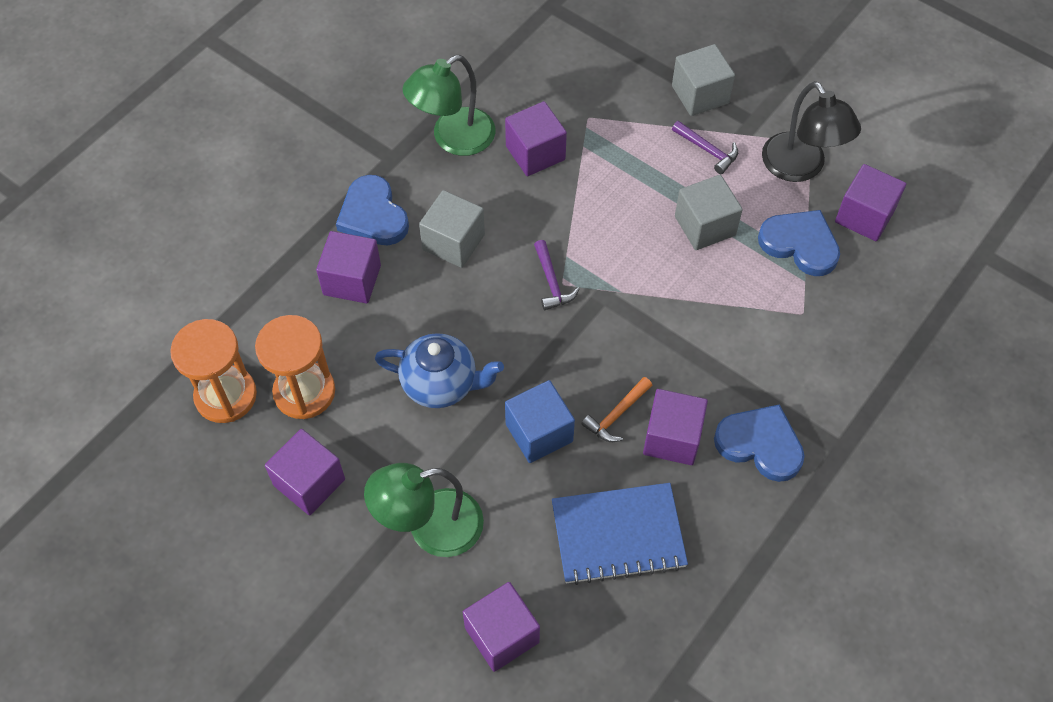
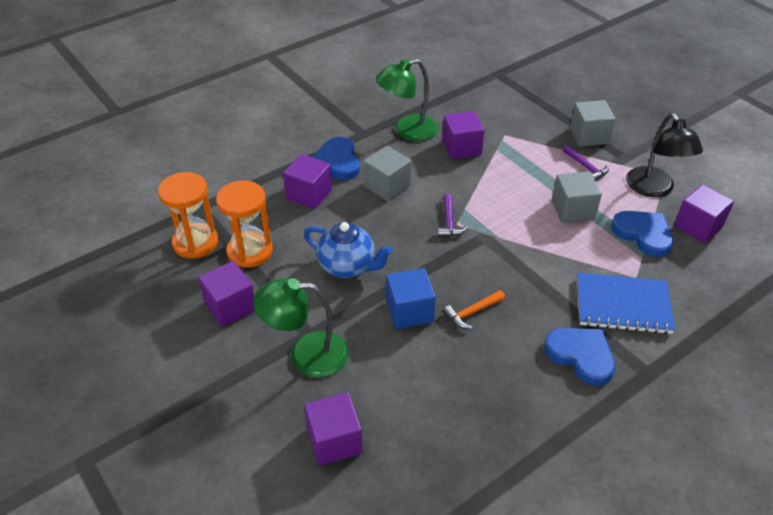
camera: 15 degrees right, 15 degrees down
blue notebook [552,483,688,585] -> blue notebook moved to [577,273,675,335]
purple cube [643,389,708,465] -> none

